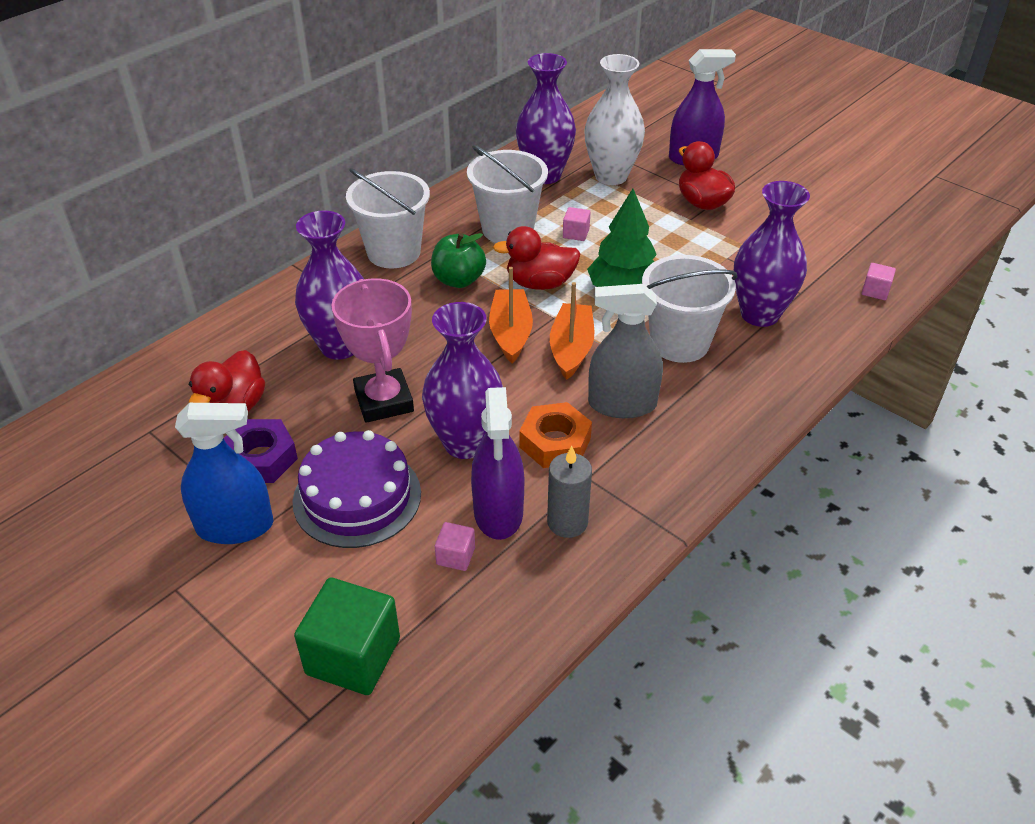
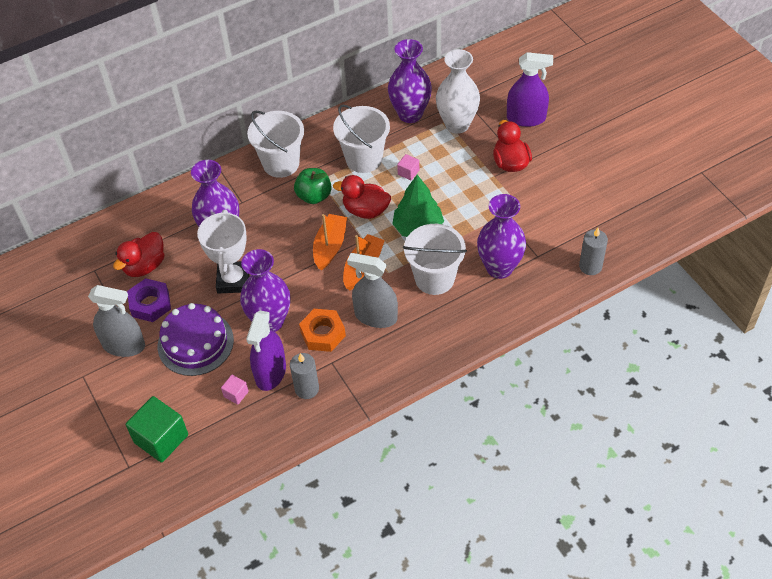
camera: 20 degrees right, 10 degrees up
blue spray bottle [175,403,273,544] -> grey spray bottle [88,285,145,357]
pink trophy [331,278,414,423] -> white trophy [197,210,249,294]
pink cube [862,263,896,300] -> grey candle [579,228,608,275]

